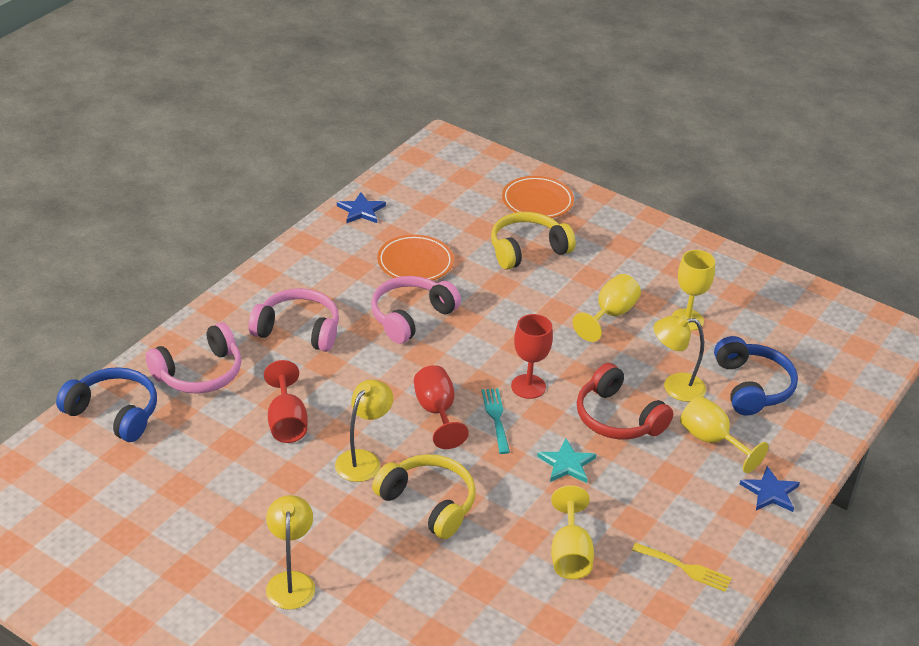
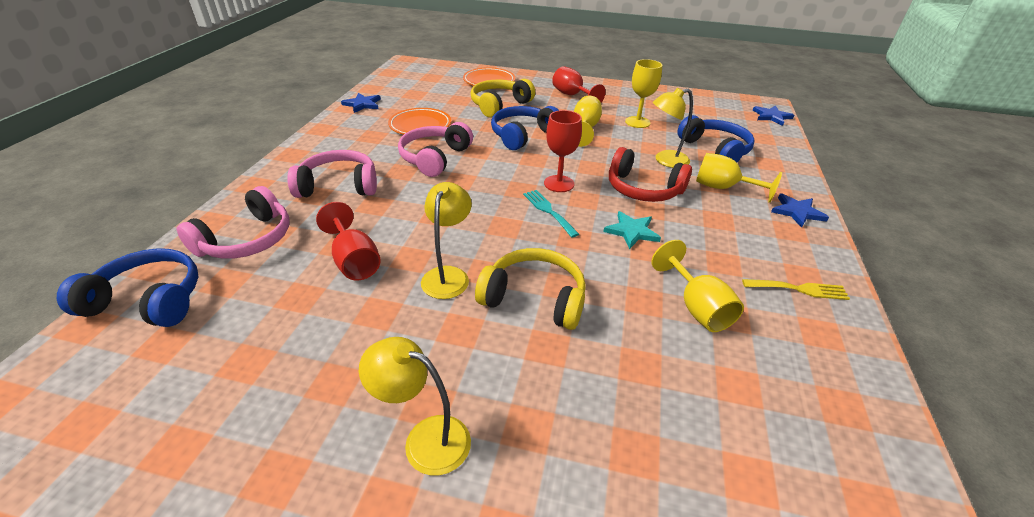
camera: 20 degrees left, 0 degrees up
yellow lamp [266,495,315,610] -> yellow lamp turned 45 degrees counterclockwise [359,337,471,475]
red goblet [414,365,469,449] -> red goblet moved to [552,66,605,103]
none -> blue headphones [491,106,559,150]
none -> blue star [753,105,794,126]

